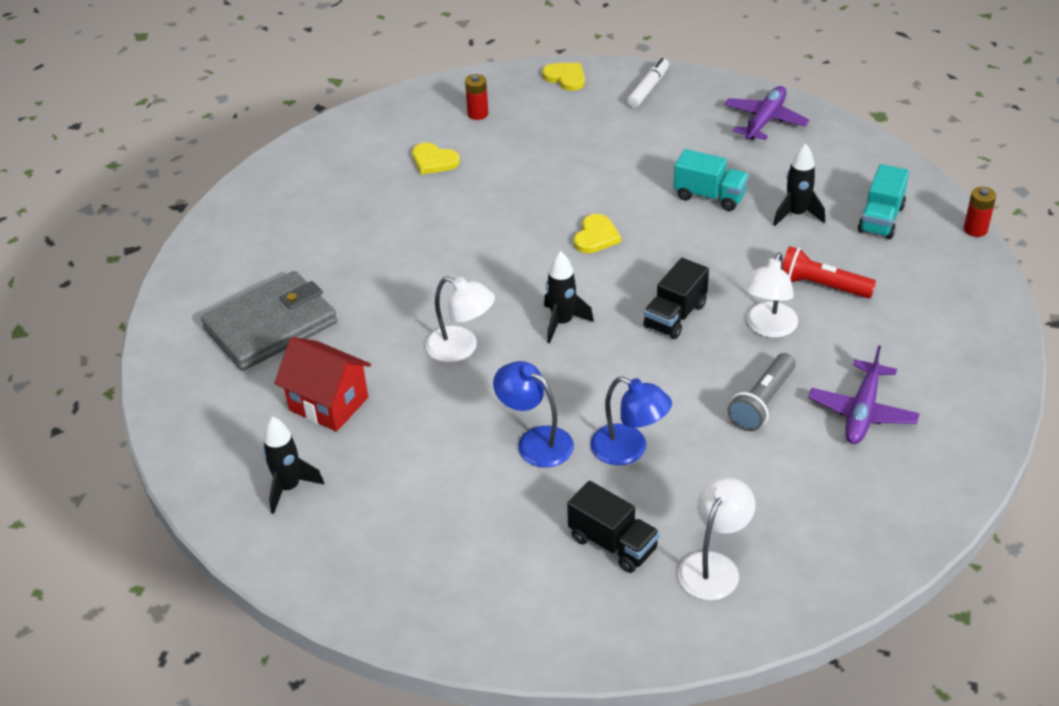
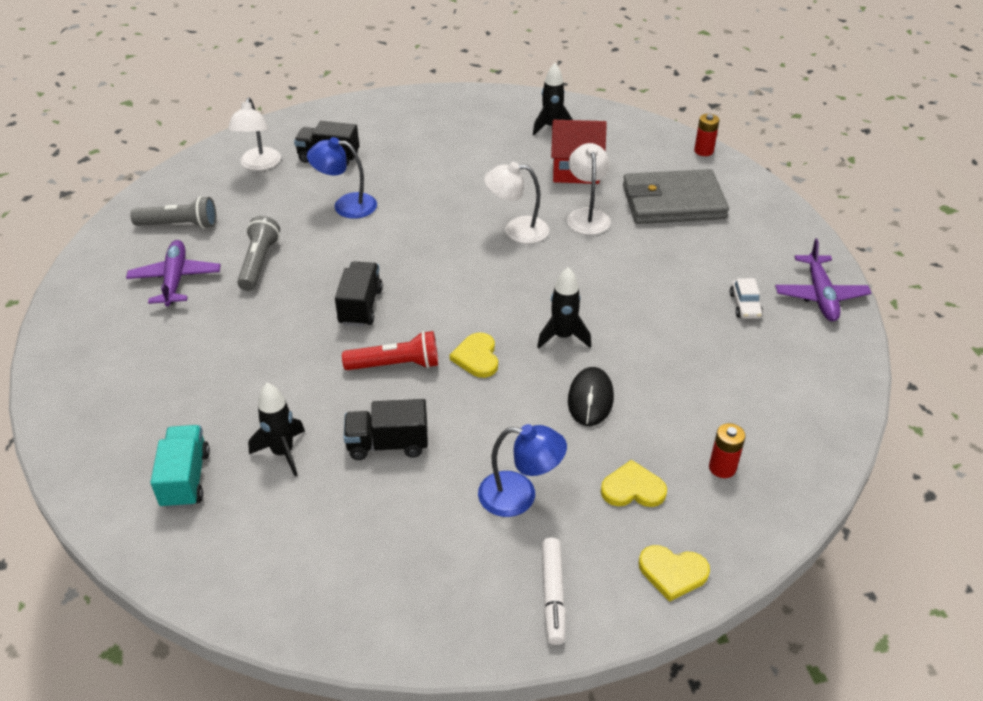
camera: 150 degrees right, 0 degrees up
grey wallet [201,271,337,371] -> grey wallet turned 60 degrees clockwise [623,169,729,224]
yellow heart [412,143,460,175] -> yellow heart moved to [601,460,667,507]
blue lamp [493,361,574,468] -> blue lamp moved to [478,424,567,517]
black rocket [544,251,594,343] -> black rocket moved to [537,267,591,349]
turquoise truck [674,149,749,211] -> black truck [344,399,428,460]
purple plane [724,86,810,140] -> purple plane moved to [775,239,871,322]
white lamp [744,252,798,338] -> white lamp moved to [567,143,610,235]
red flashlight [783,246,876,298] -> red flashlight moved to [342,331,438,370]
red battery [964,187,996,237] -> red battery moved to [694,114,719,156]
none -> grey flashlight [130,196,216,229]
none -> black mouse [568,367,614,426]
none -> white car [730,278,763,319]

